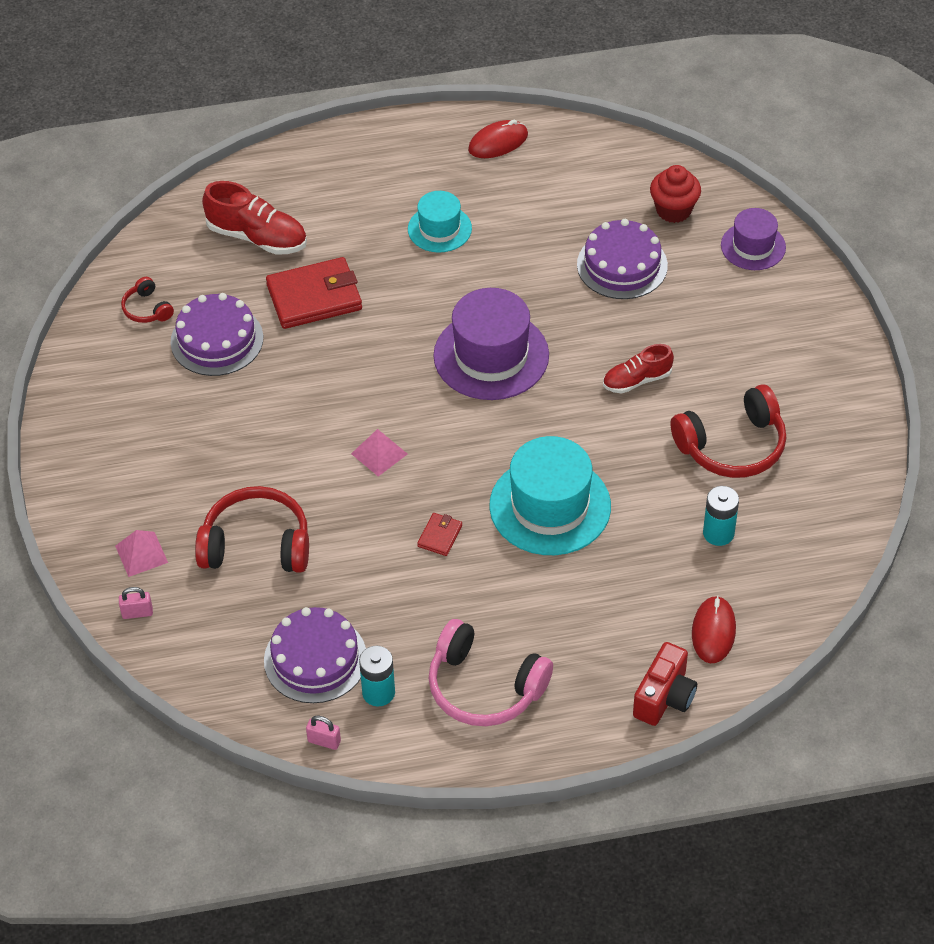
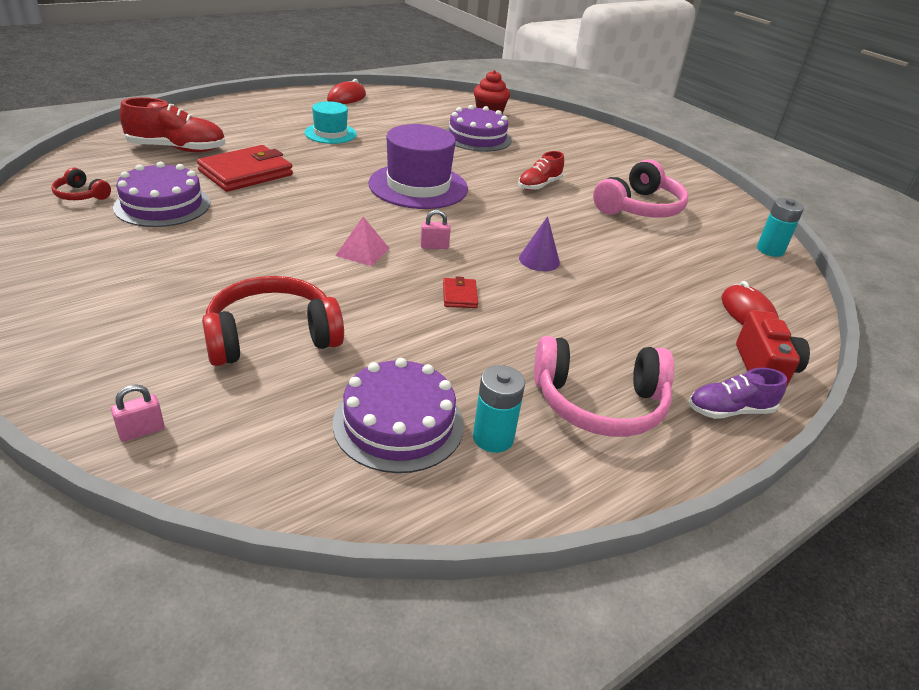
camera: 30 degrees left, 15 degrees down
pink pyramid [115,530,168,577] -> none
pink padlock [306,716,341,750] -> pink padlock moved to [420,210,451,249]
turquoise hat [489,436,611,555] -> purple cone [519,216,560,271]
red headphones [671,384,786,478] -> pink headphones [593,159,689,218]
turquoise battery [703,486,739,546] -> turquoise battery moved to [757,198,804,257]
purple hat [721,208,786,270] -> none
none -> purple shoe [689,368,787,419]

